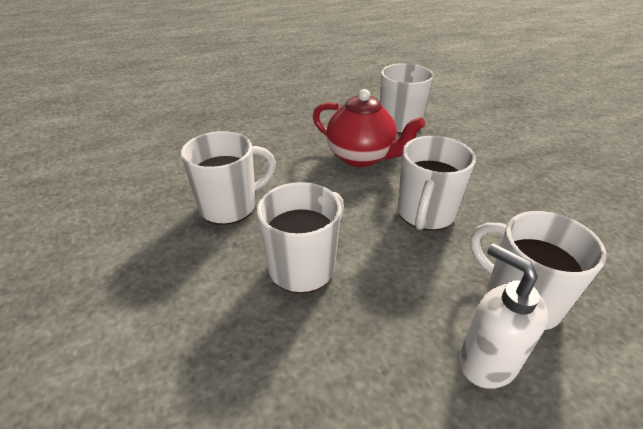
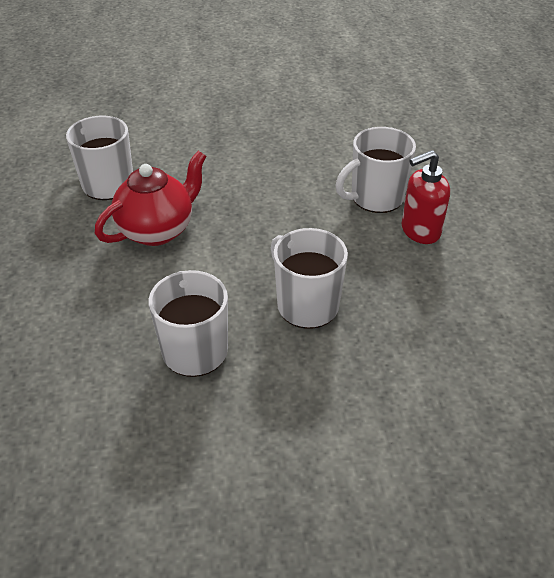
camera: 75 degrees left, 5 degrees up
white mug [398,136,476,231] -> none
white soap dispenser [459,243,548,389] -> red soap dispenser [402,150,450,244]

